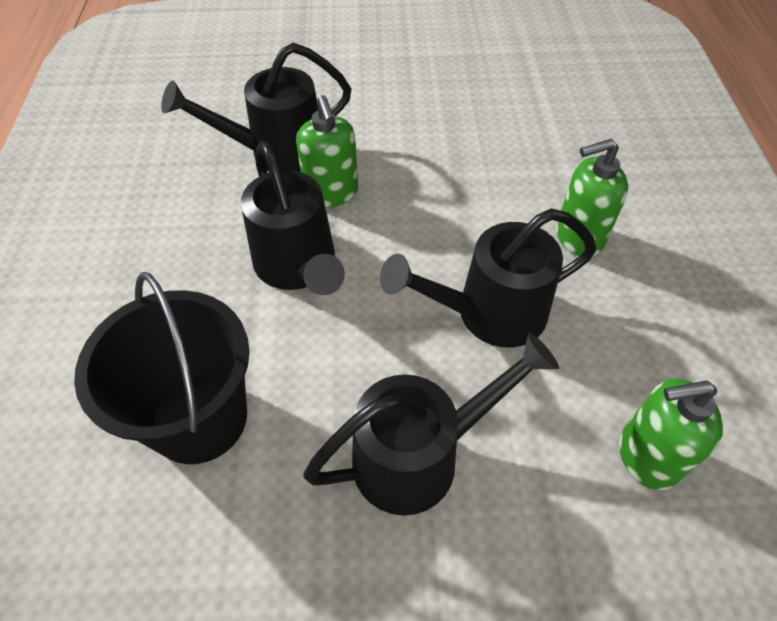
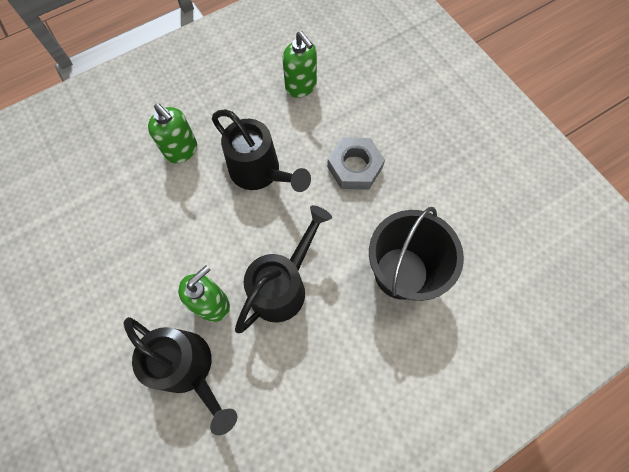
camera: 120 degrees left, 15 degrees up
black watering can [303,333,559,515] -> grey nut [327,137,385,189]

